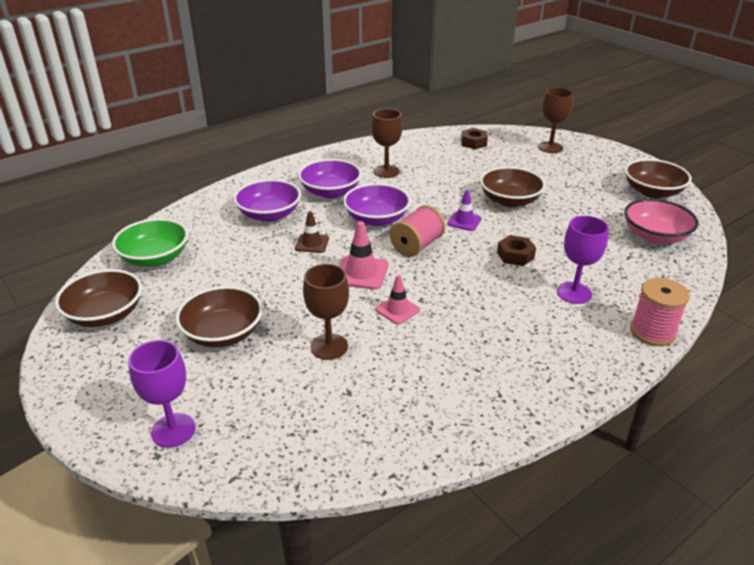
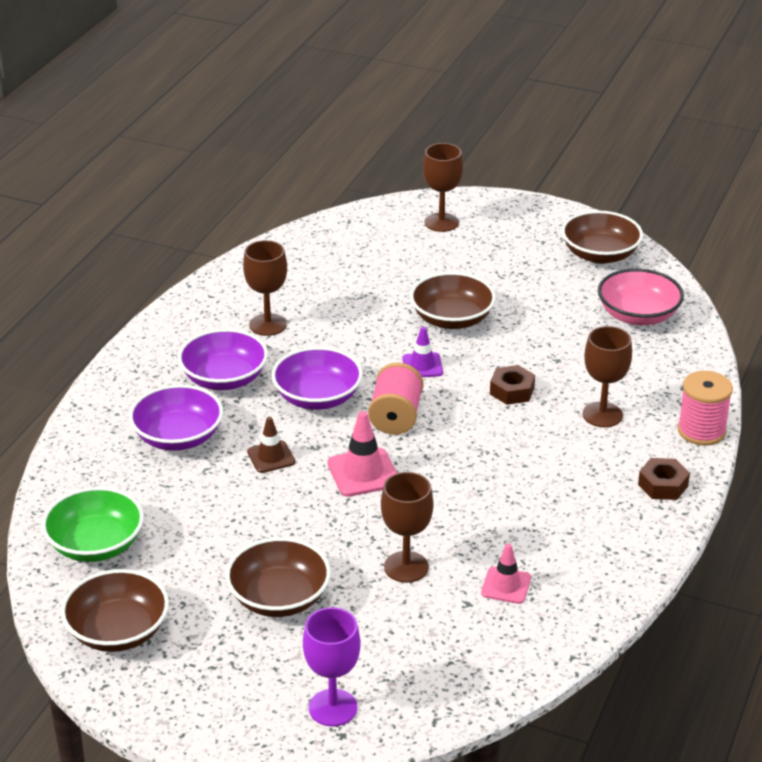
camera: 30 degrees left, 0 degrees up
pink traffic cone [376,275,420,325] -> pink traffic cone moved to [481,544,531,604]
brown nut [461,128,488,149] -> brown nut moved to [638,458,690,500]
purple goblet [557,216,609,304] -> brown goblet [582,326,632,427]

